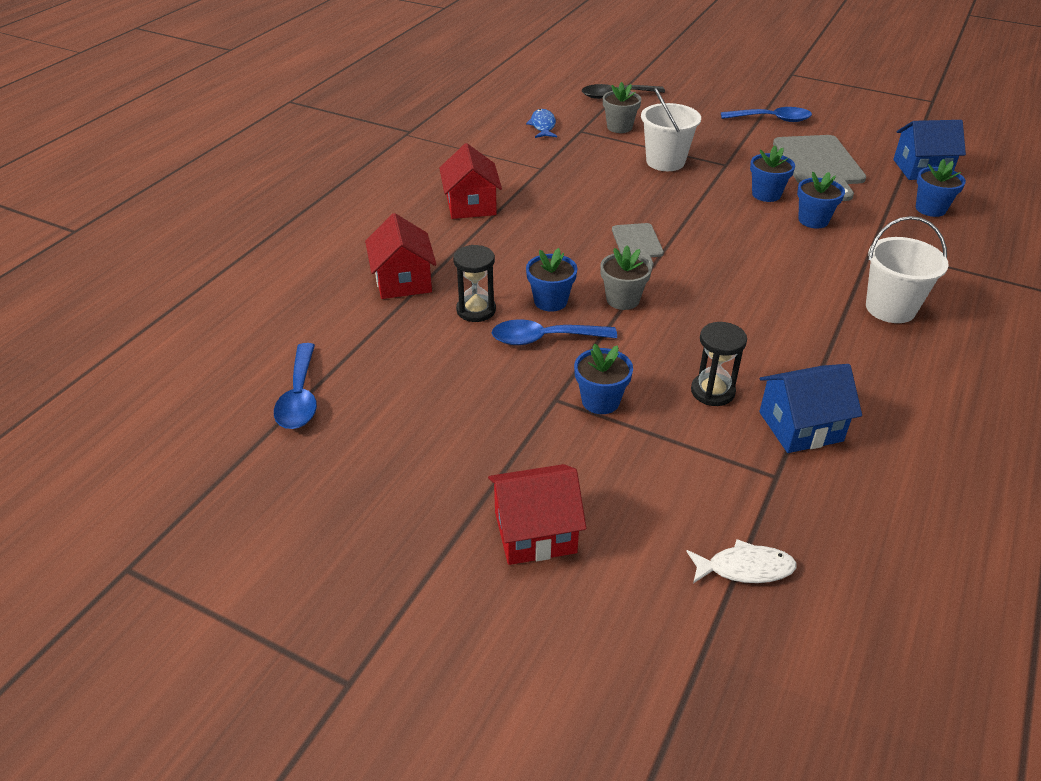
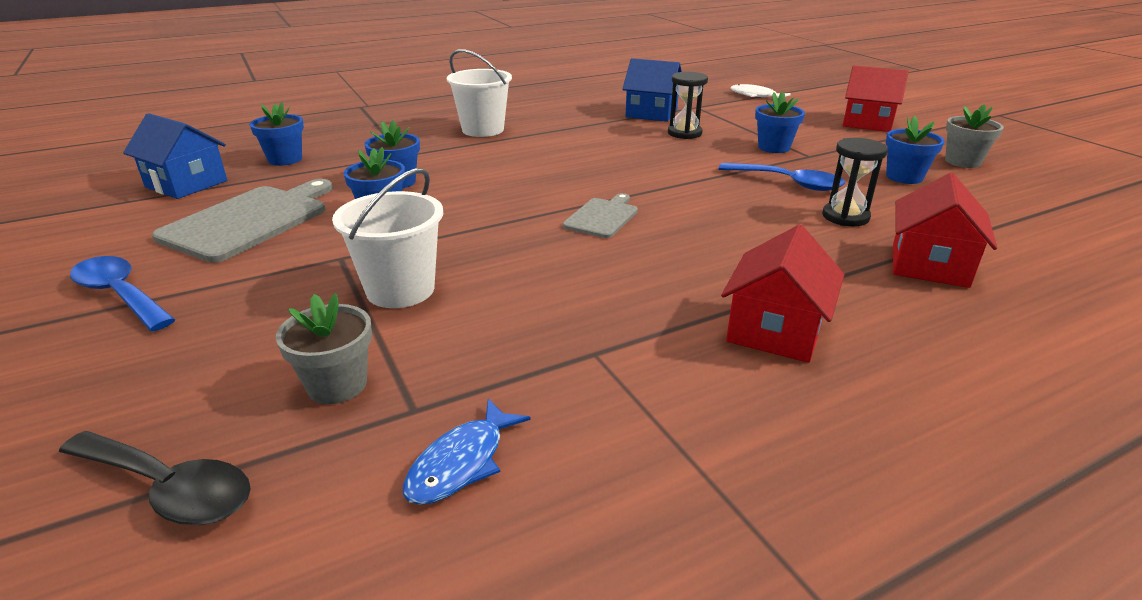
camera: 145 degrees left, 10 degrees down
blue spoon [274,343,317,429] -> none
blue flower pot [526,248,577,312] -> blue flower pot moved to [886,116,945,184]
grey flower pot [600,246,652,310] -> grey flower pot moved to [945,104,1004,168]

